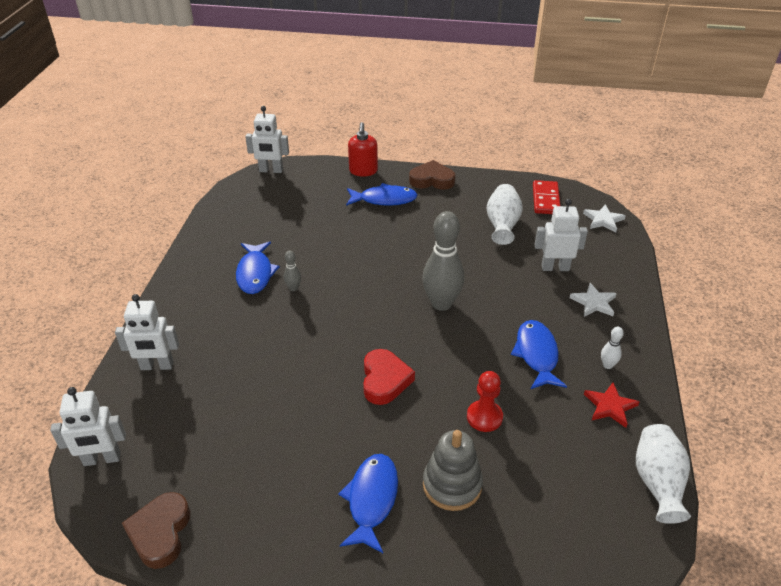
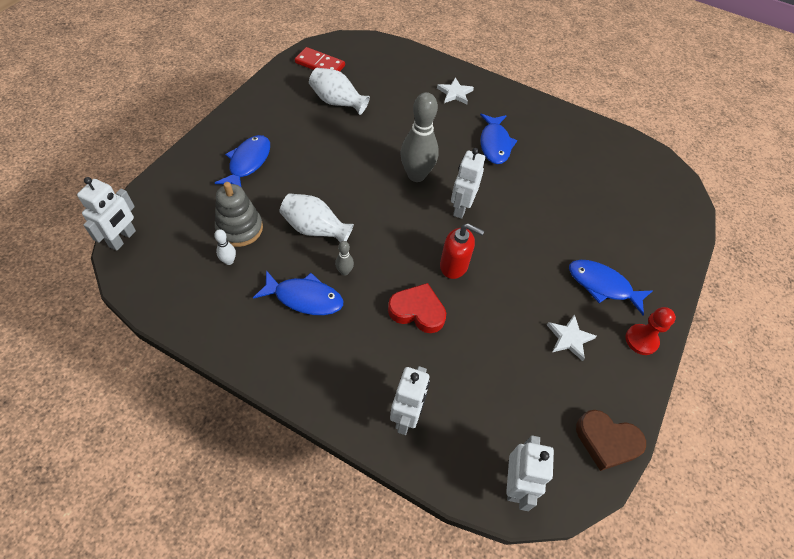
camera: 75 degrees left, 15 degrees up
red soap dispenser [348,122,378,176] -> red soap dispenser moved to [440,224,484,279]
red heart [363,349,415,405] -> red heart moved to [388,283,446,333]
brown heart [409,160,456,190] -> none
grey stacking toy [423,430,483,511] -> grey stacking toy moved to [215,182,263,247]
red pawn [467,371,503,432] -> red pawn moved to [625,307,676,355]
blue fish [511,320,567,389] -> blue fish turned 105 degrees counterclockwise [480,114,517,164]
white robot [534,199,588,271] -> white robot moved to [451,148,485,219]
white star [583,204,626,232] -> white star moved to [547,314,597,361]
red star [584,383,639,428] -> none
white bowling pin [601,327,624,369] -> white bowling pin moved to [214,229,236,265]
white vase [636,424,691,524] -> white vase moved to [279,193,354,242]

